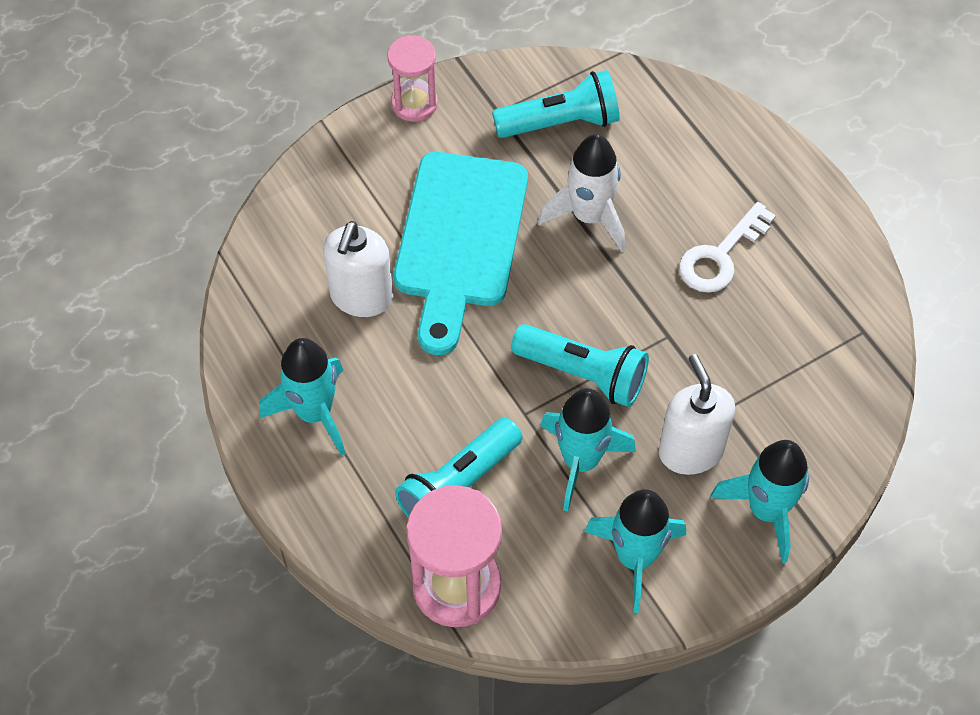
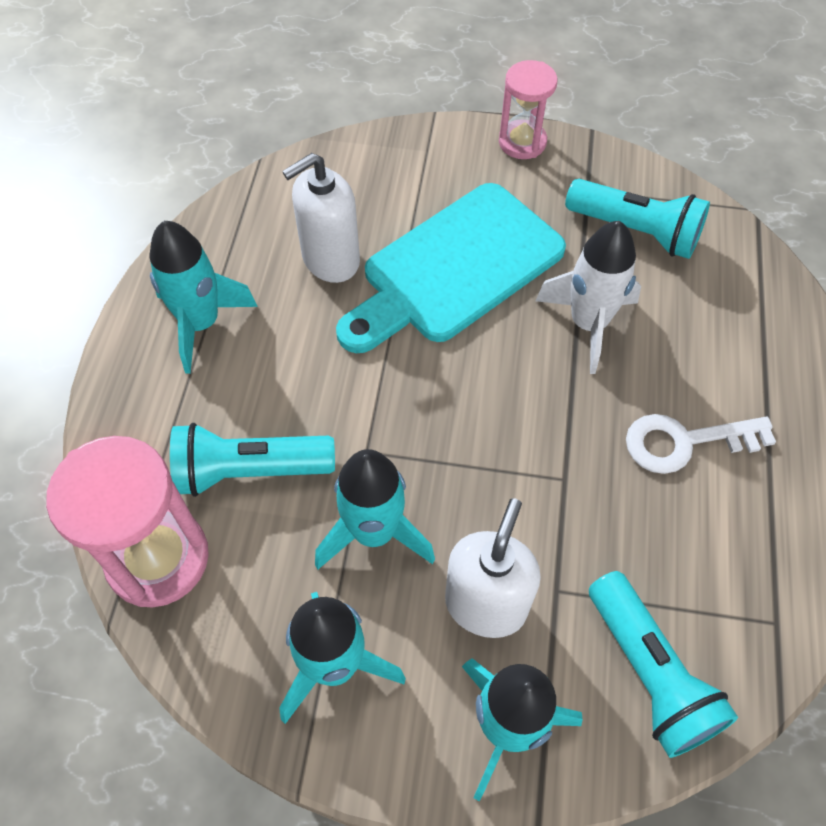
camera: 40 degrees right, 0 degrees up
turquoise flashlight [511,324,649,407] -> turquoise flashlight moved to [589,571,738,758]

